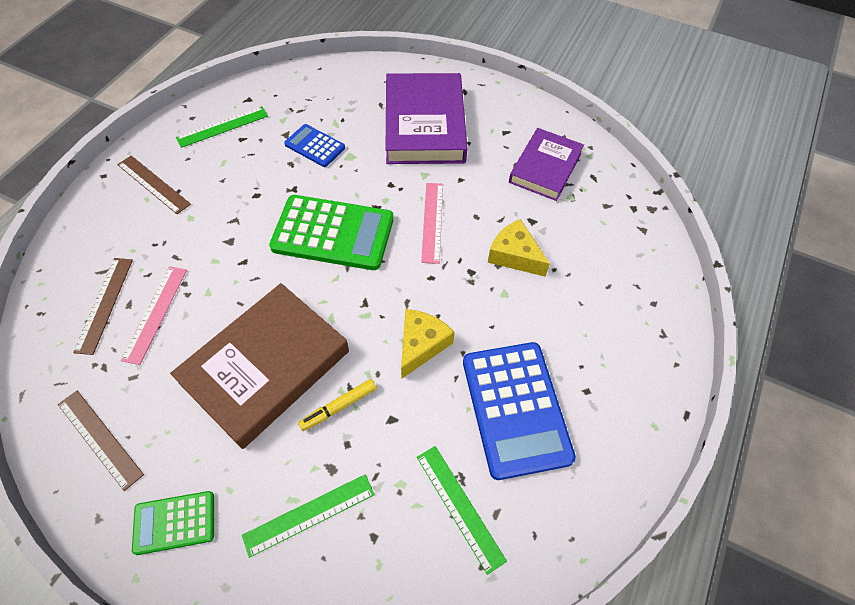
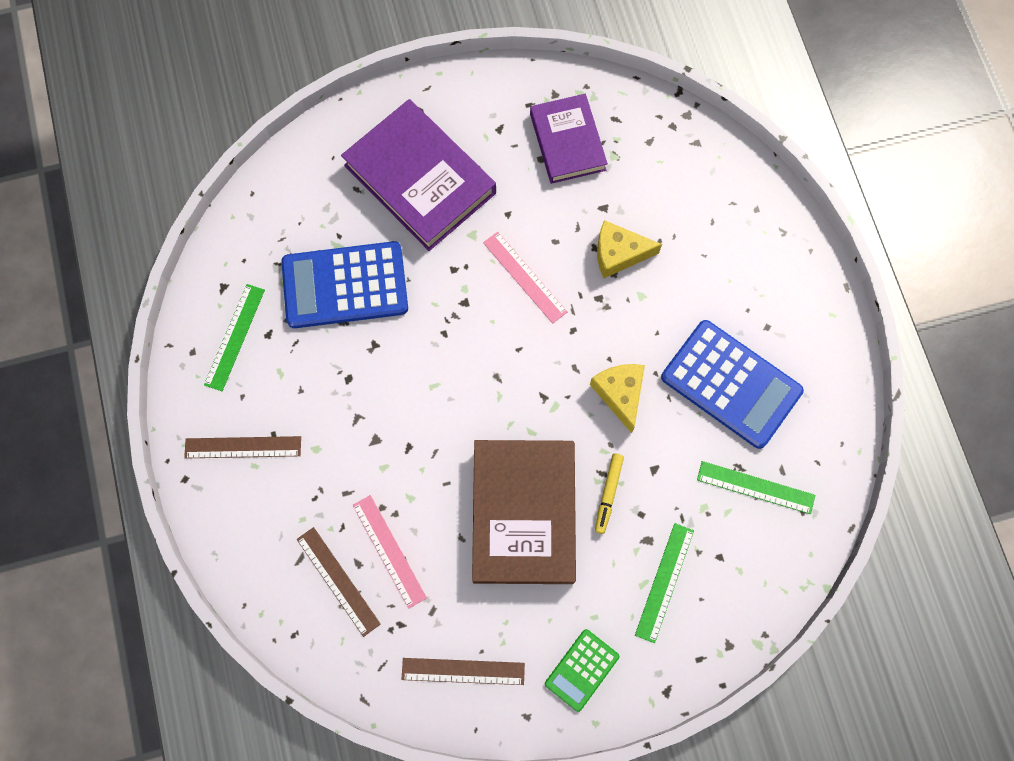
camera: 40 degrees left, 15 degrees up
green calculator [269,195,394,270] -> none
blue calculator [284,124,345,167] -> blue calculator [281,241,408,328], size x1.89

